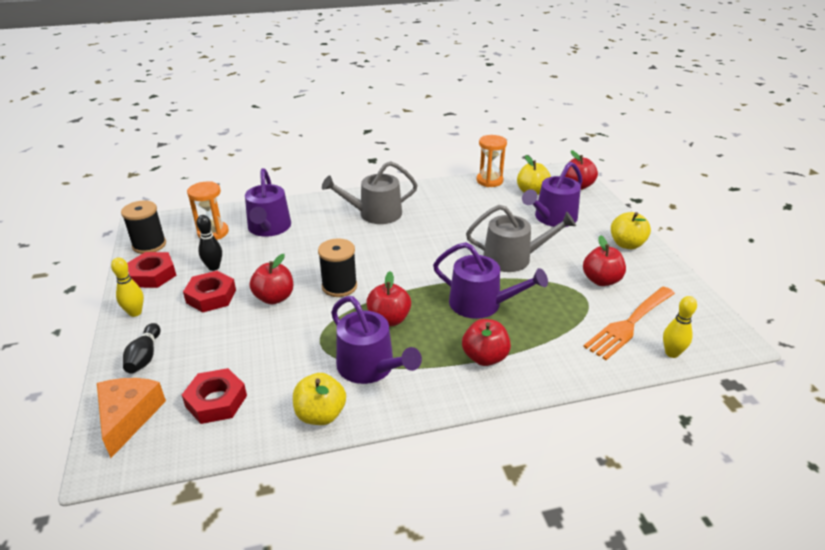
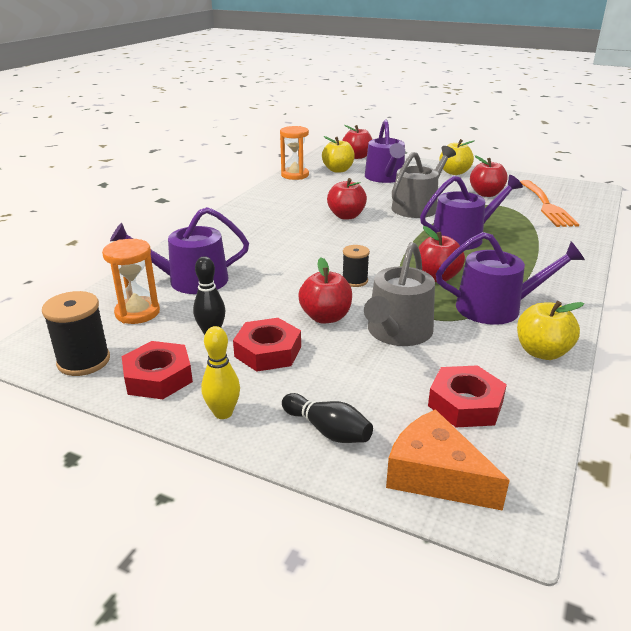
camera: 50 degrees left, 5 degrees down
purple watering can [245,168,291,237] -> purple watering can turned 135 degrees clockwise [110,207,249,294]
black spool [318,238,357,297] -> black spool [343,245,370,287], size x0.63
grey watering can [322,161,418,224] -> grey watering can moved to [364,242,435,346]
red apple [462,319,511,366] -> red apple moved to [327,178,367,219]
yellow bowling pin [663,296,697,358] -> none

